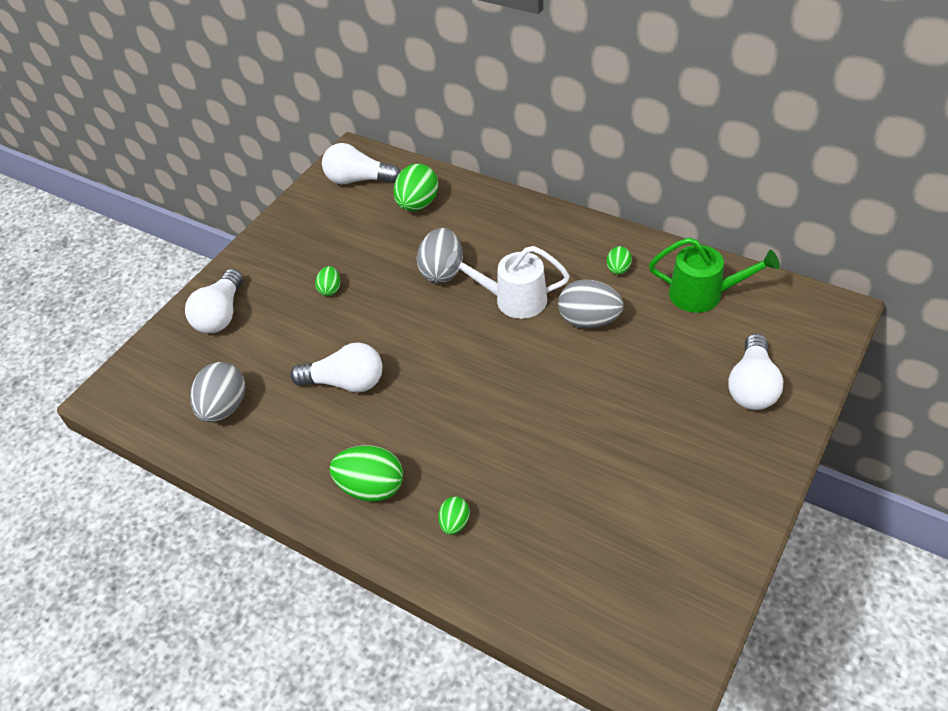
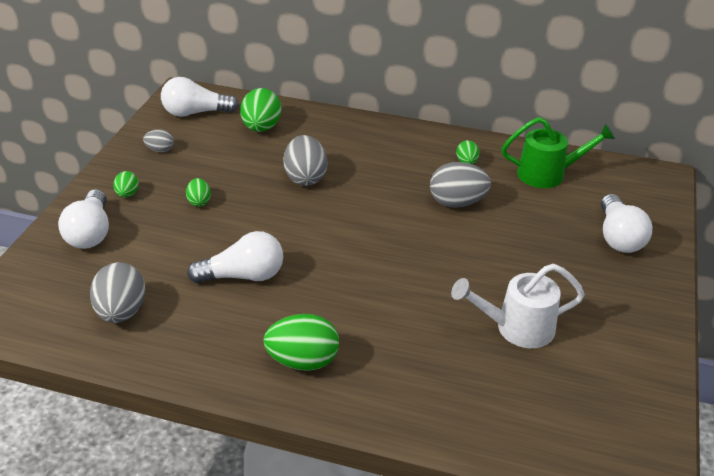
camera: 20 degrees left, 10 degrees down
green egg [438,496,470,535] -> green egg moved to [113,171,139,198]
white watering can [446,246,570,319] -> white watering can moved to [451,264,585,348]
none -> grey egg [143,129,174,152]

